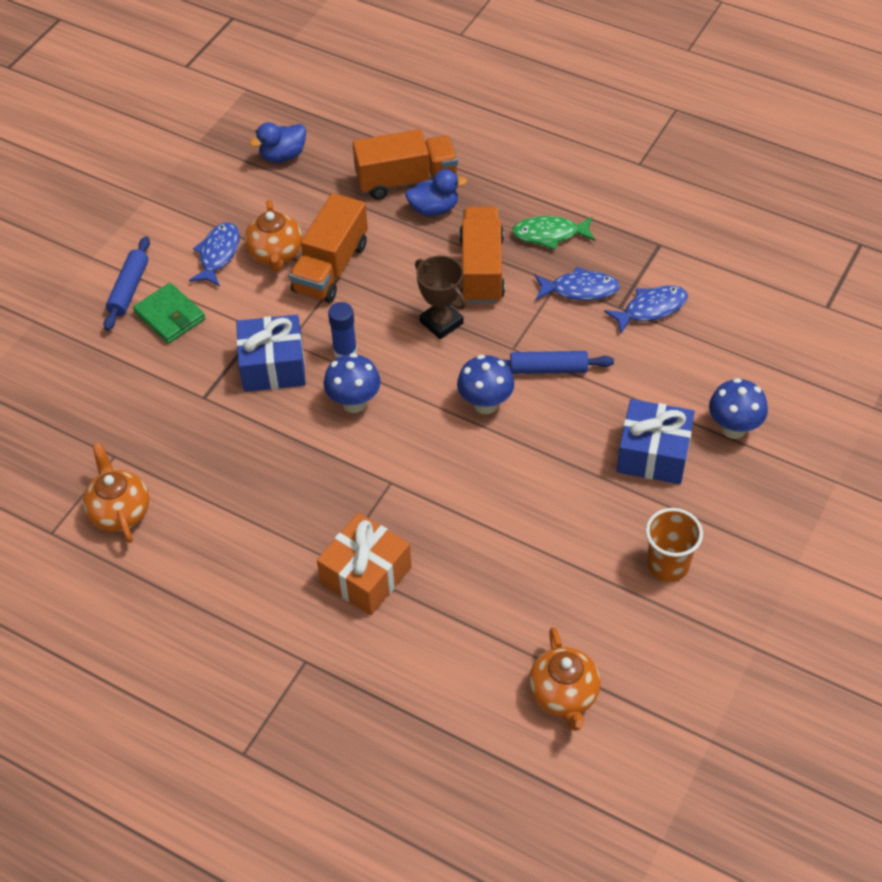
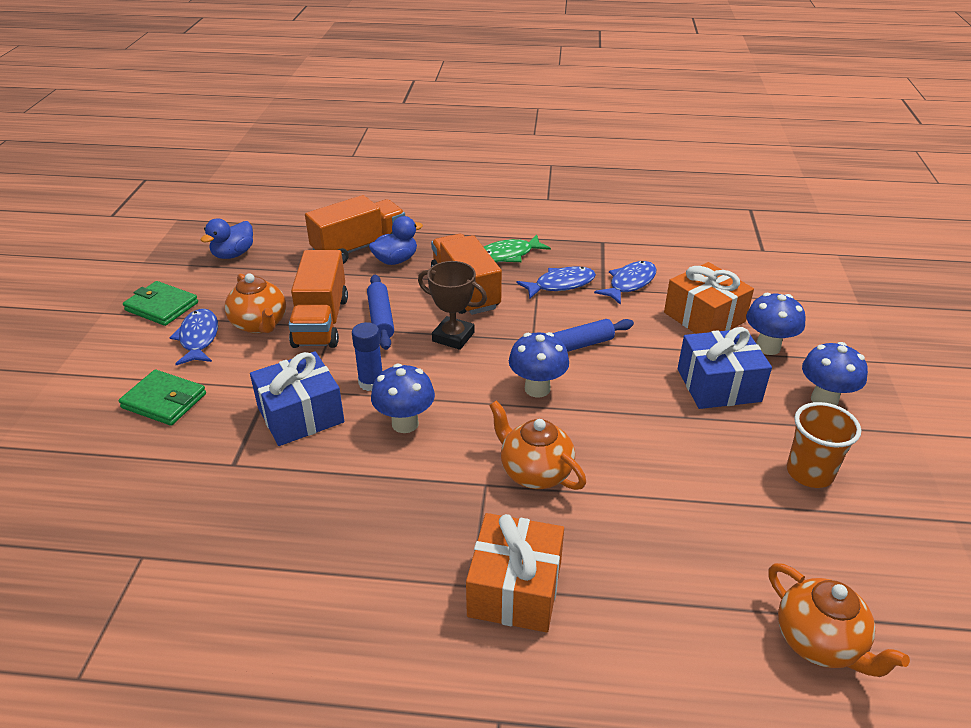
camera: 25 degrees left, 15 degrees down
orange teapot [83,443,149,543] -> orange teapot moved to [489,400,586,490]
blue rolling pin [104,236,150,331] -> blue rolling pin moved to [367,275,394,350]
none -> green wallet [123,281,198,326]
none -> orange gift [664,262,754,334]
none -> blue mushroom [802,342,868,405]

